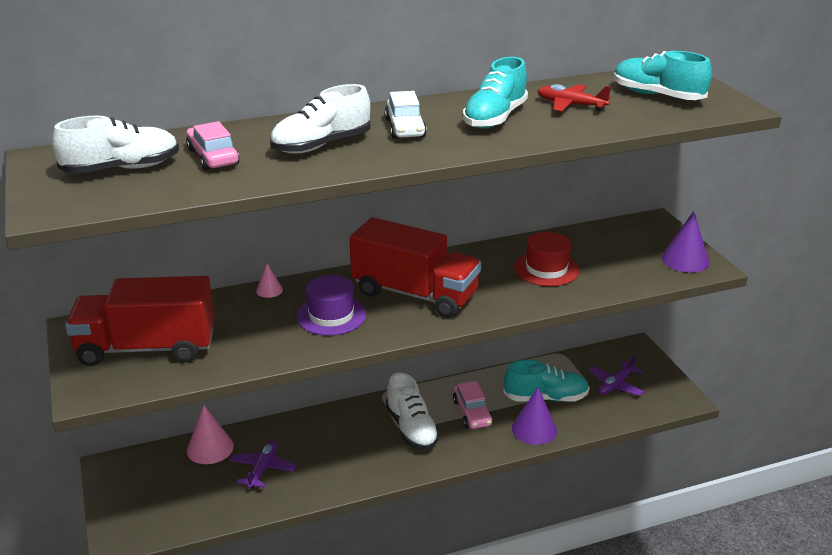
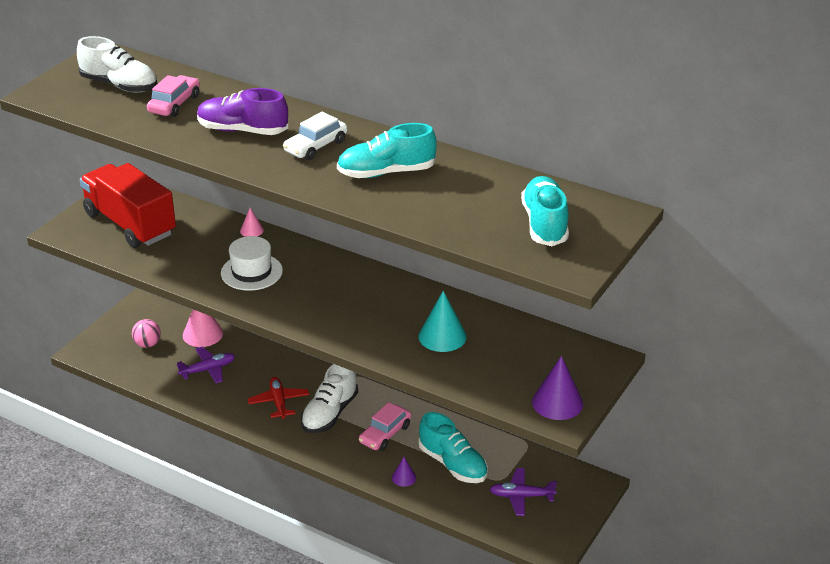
camera: 50 degrees right, 5 degrees up
white shoe [270,84,370,154] -> purple shoe [197,88,288,135]
purple hat [296,275,366,336] -> white hat [221,236,283,291]
red truck [349,217,481,318] -> none
purple cone [512,387,557,445] -> purple cone [392,457,416,487], size x0.54
red hat [514,232,579,286] -> turquoise cone [418,291,467,352]
red plane [538,84,611,112] -> red plane moved to [248,377,309,419]
none -> pink ball [132,319,161,348]

